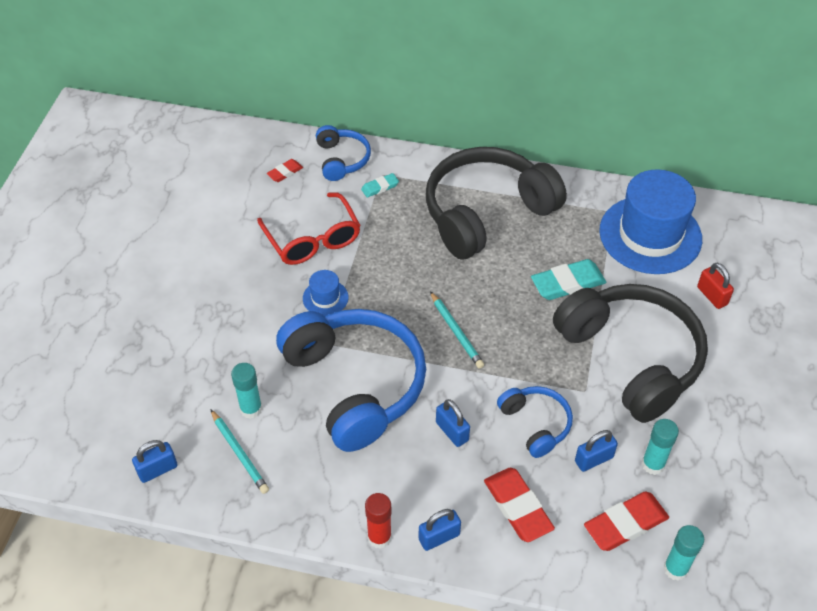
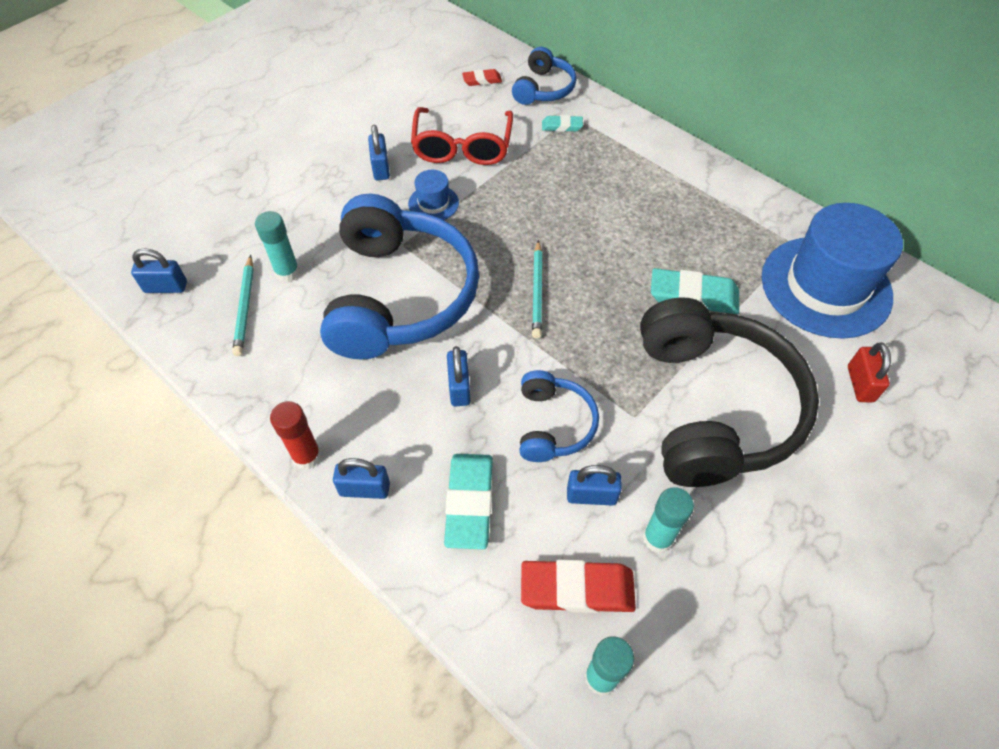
camera: 30 degrees right, 5 degrees up
black headphones [426,147,567,260] -> none
red eraser [484,468,555,542] -> turquoise eraser [444,454,493,549]
none -> blue padlock [368,125,390,180]

